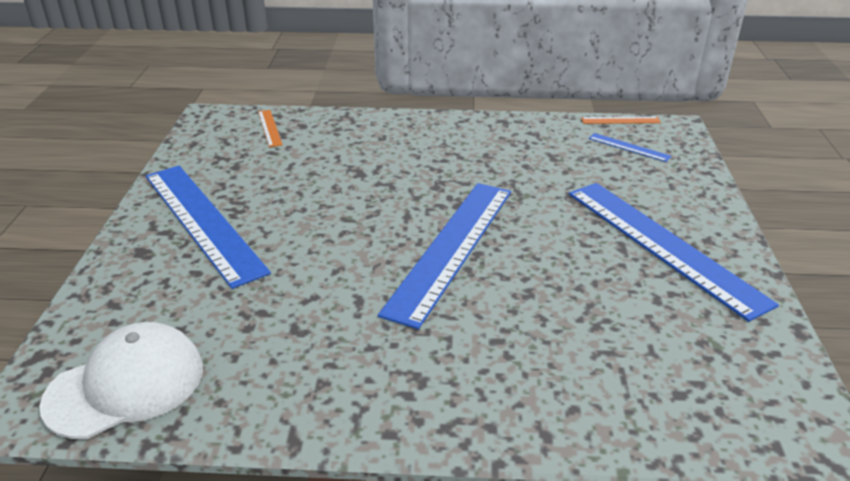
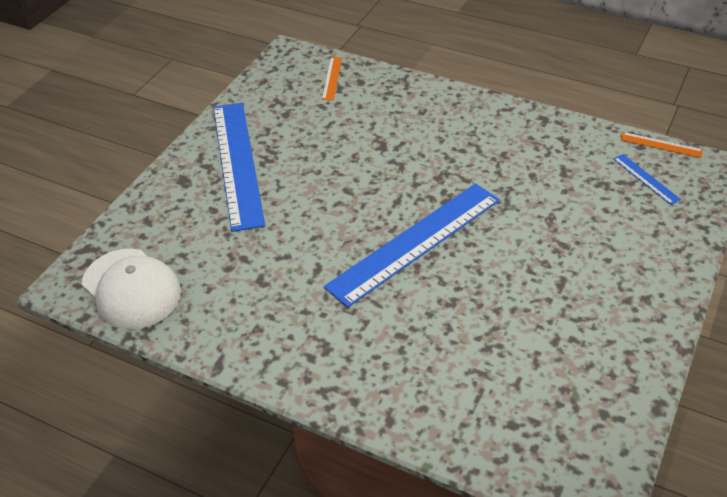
camera: 25 degrees right, 10 degrees up
white cap [39,322,203,439] -> white cap turned 60 degrees clockwise [82,249,181,329]
blue ruler [569,183,779,322] -> none

